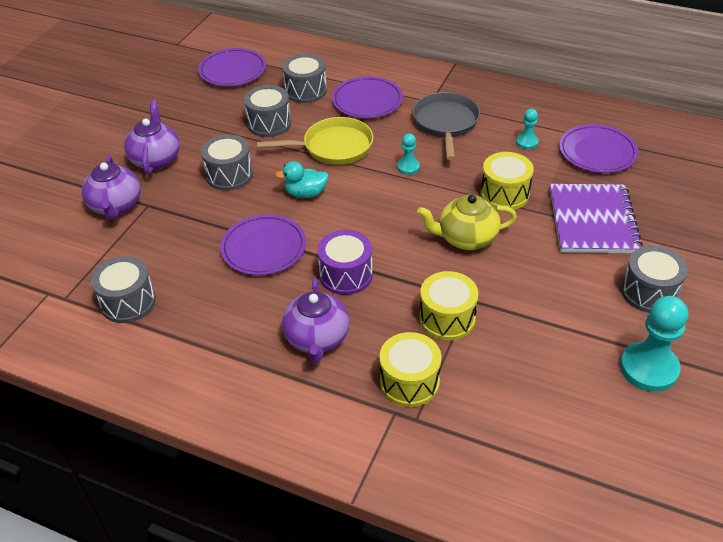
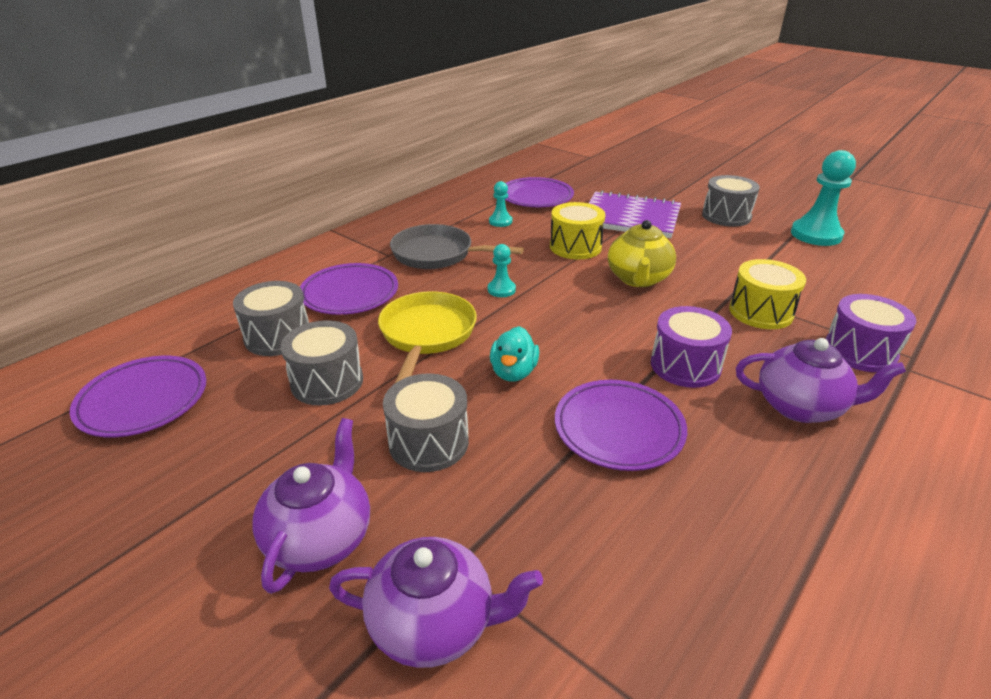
camera: 75 degrees left, 10 degrees down
grey drum [91,256,156,323] -> none
purple teapot [124,100,180,175] -> purple teapot turned 90 degrees clockwise [252,418,370,594]
yellow drum [380,332,441,407] -> purple drum [826,294,917,372]

